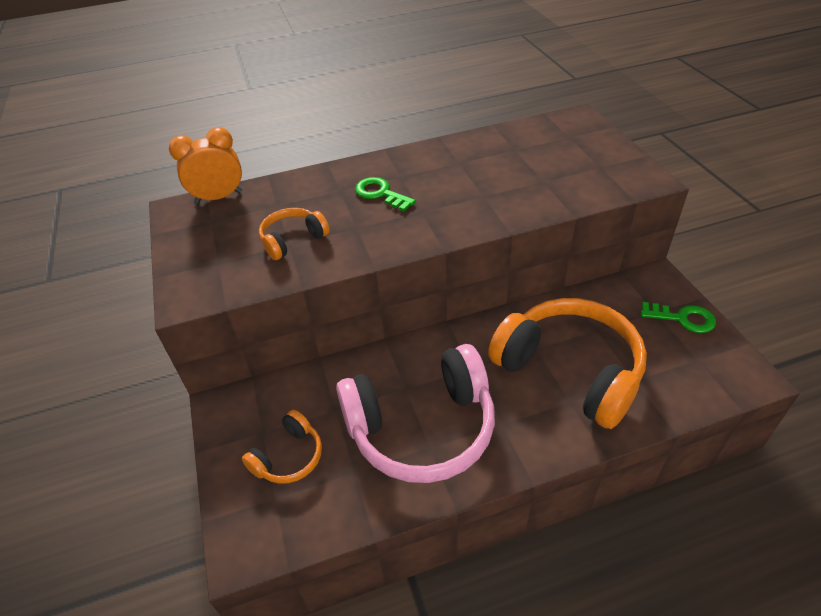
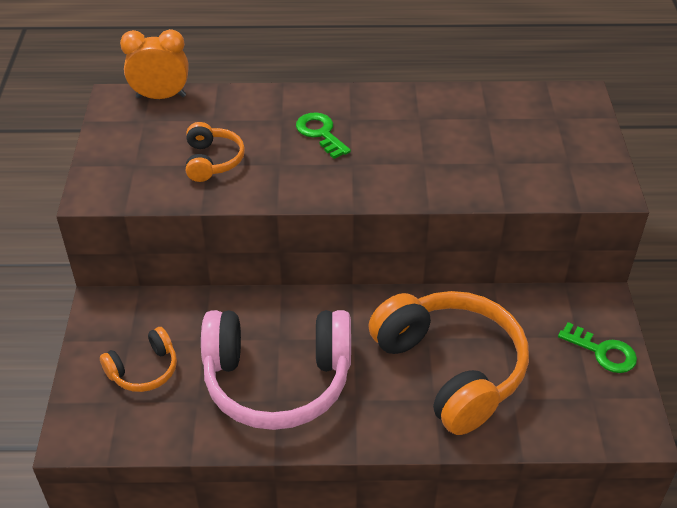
camera: 15 degrees right, 0 degrees up
orange headphones [259,208,330,260] -> orange headphones turned 105 degrees clockwise [186,122,245,182]

